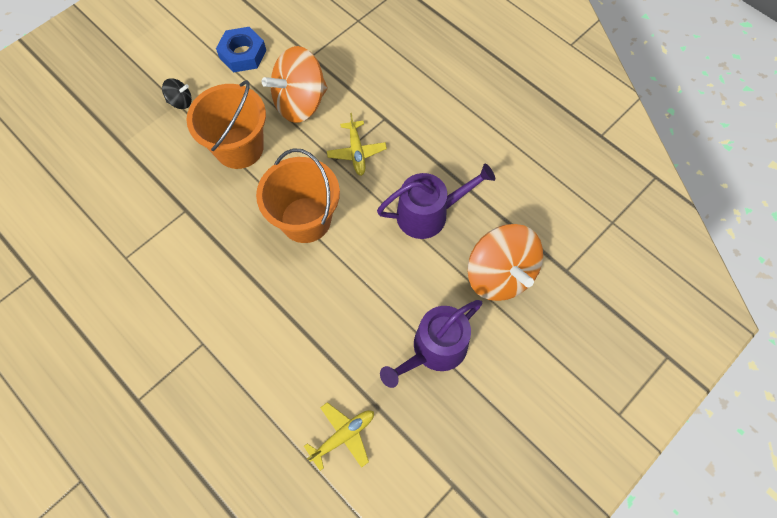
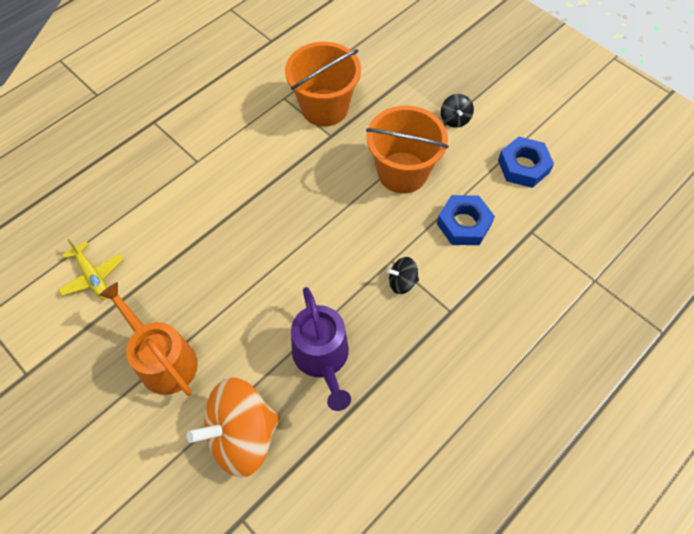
camera: 90 degrees right, 5 degrees down
orange bucket [256,148,340,243] -> orange bucket moved to [285,42,361,127]
orange spinning top [262,46,328,123] -> blue nut [437,195,495,245]
yellow plane [327,113,387,176] -> black spinning top [387,257,419,294]
purple watering can [380,300,482,388] -> orange watering can [99,282,198,396]

